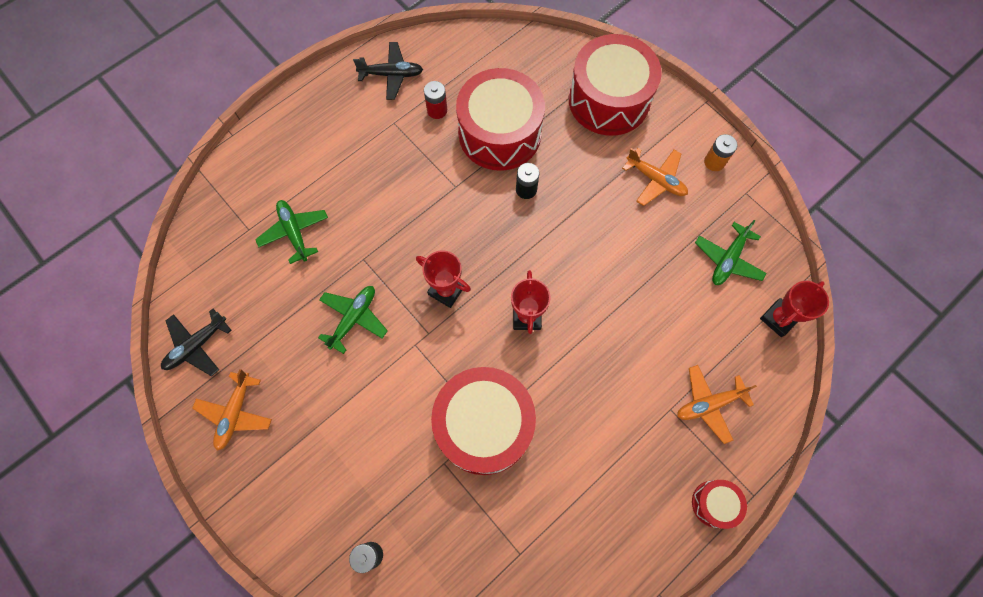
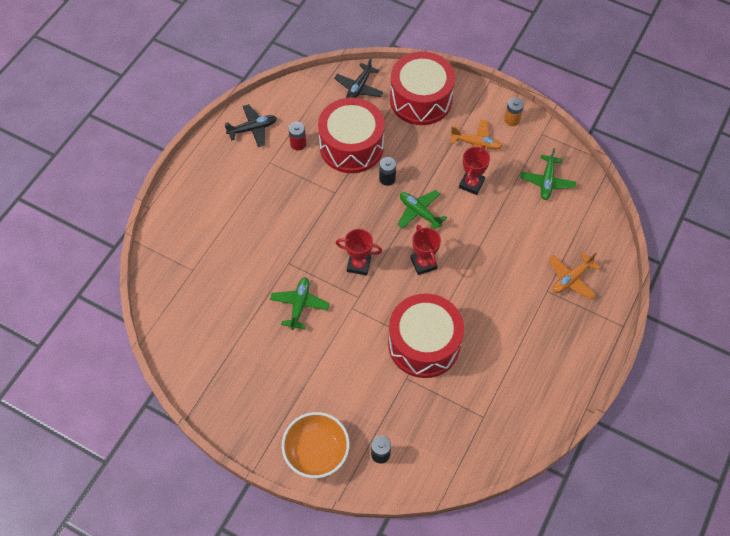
camera: 20 degrees left, 10 degrees down
black plane [161,309,232,376] -> black plane moved to [334,58,384,98]
orange plane [192,369,272,451] -> none
green plane [255,200,328,264] -> green plane moved to [397,190,447,230]
red drum [692,480,747,529] -> none
red trophy [760,281,829,337] -> red trophy moved to [459,145,490,195]
none -> orange bowl [282,412,350,478]

